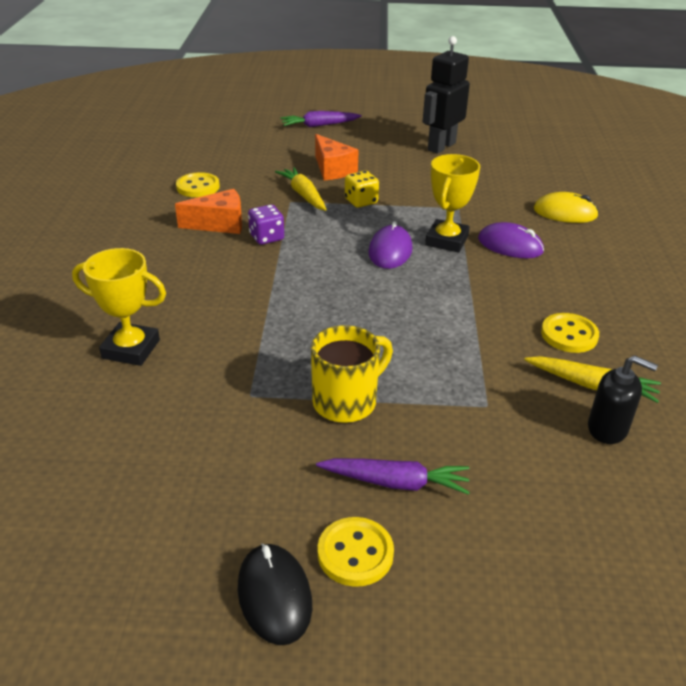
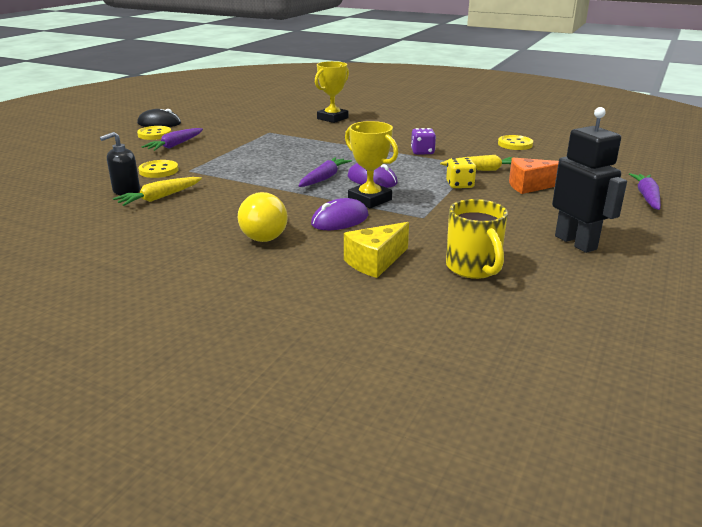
camera: 115 degrees right, 10 degrees down
orange cheese [175,189,242,234] -> none
yellow mug [311,325,393,423] -> yellow mug moved to [446,199,508,279]
yellow mouse [534,192,599,223] -> yellow cheese [344,222,409,278]
yellow button [541,313,599,353] -> yellow button moved to [138,160,178,178]
none -> yellow light bulb [238,192,288,242]
none -> purple carrot [298,157,352,187]

